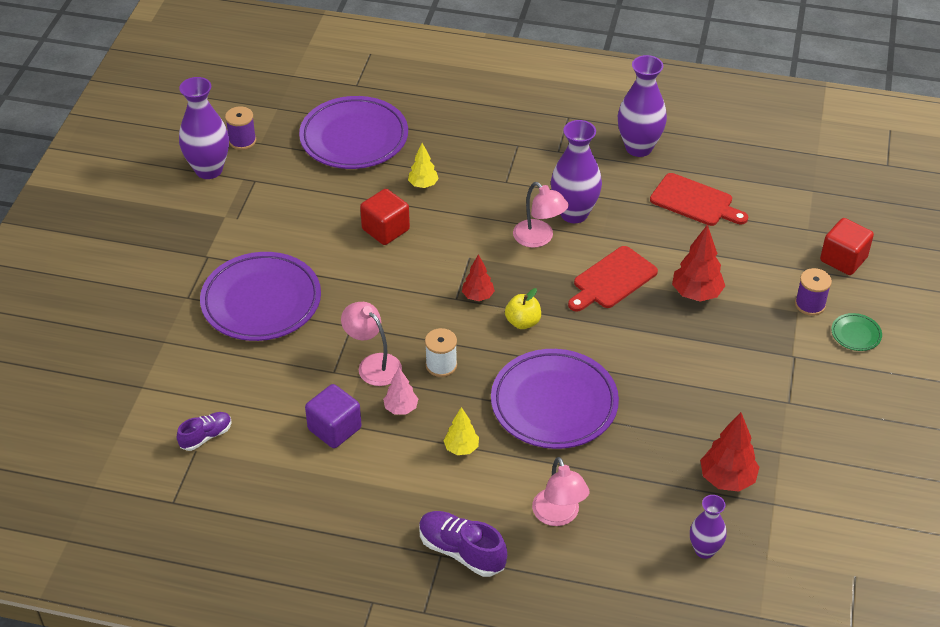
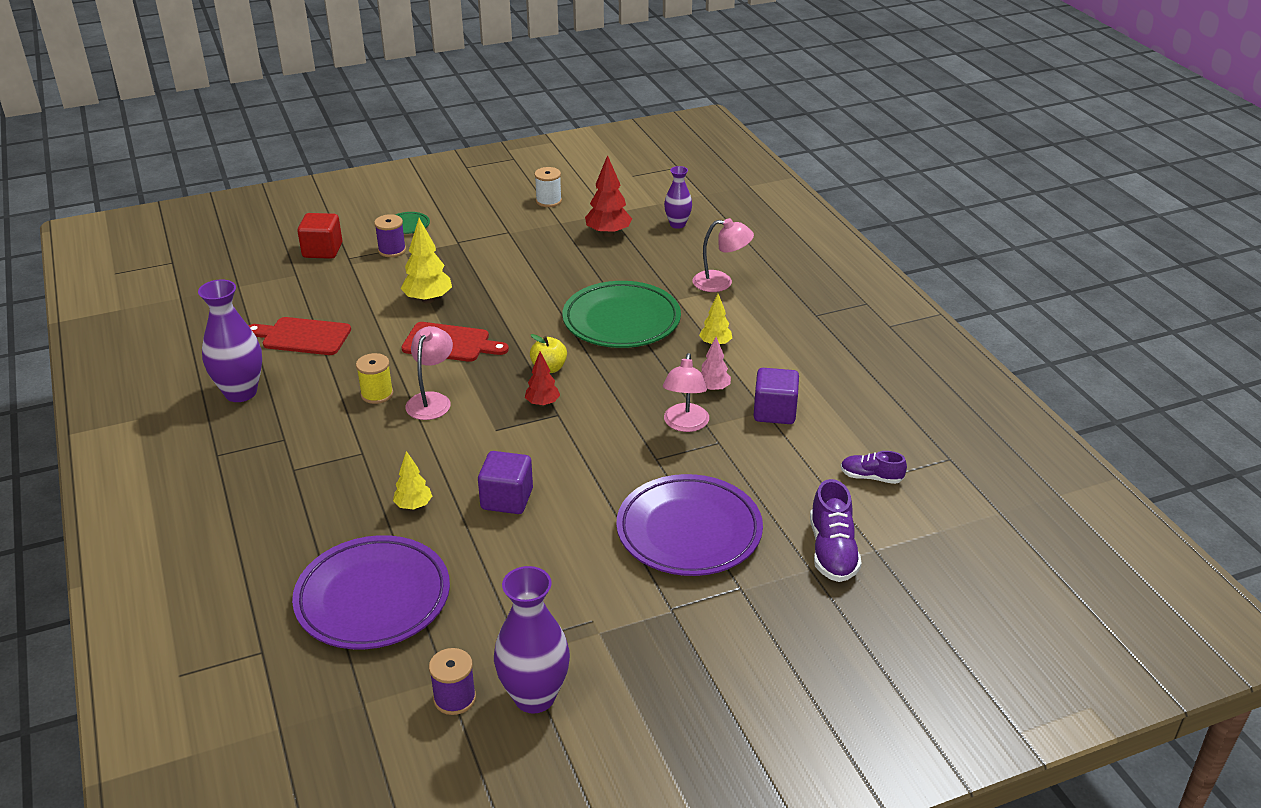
camera: 125 degrees left, 10 degrees down
red cube [360,189,410,245] -> purple cube [478,451,533,514]
purple shoe [419,511,507,577] -> purple shoe moved to [810,479,862,582]
white spool [425,328,457,377] -> white spool moved to [534,167,562,207]
purple plate [491,349,619,449] -> green plate [562,281,681,348]
pink lamp [532,457,589,526] -> pink lamp turned 60 degrees clockwise [693,218,754,292]
purple vase [551,120,602,223] -> yellow spool [356,353,393,404]
red cutting board [650,173,748,226] -> red cutting board turned 75 degrees counterclockwise [248,317,351,355]
red tree [672,224,725,302] -> yellow tree [400,218,452,303]

